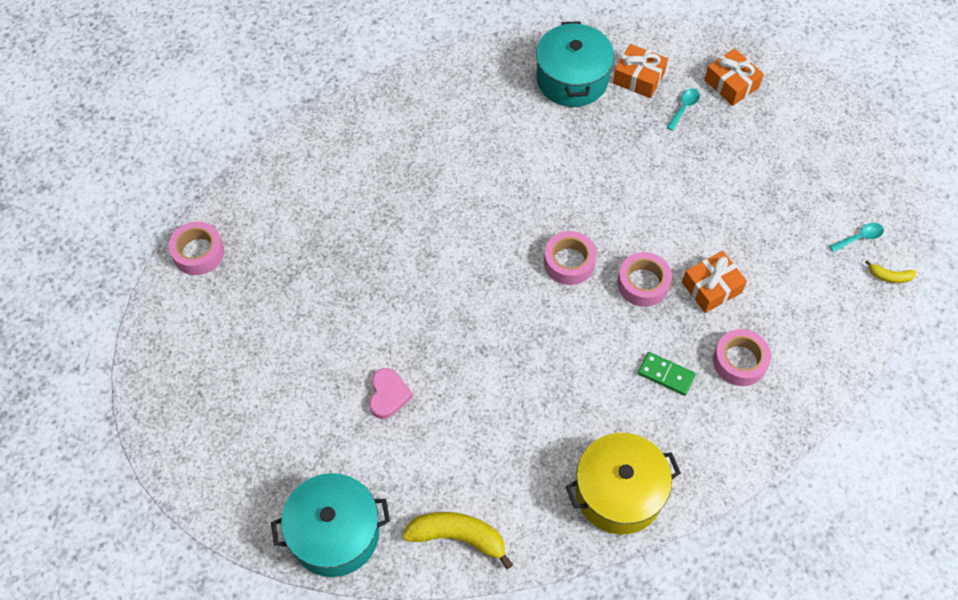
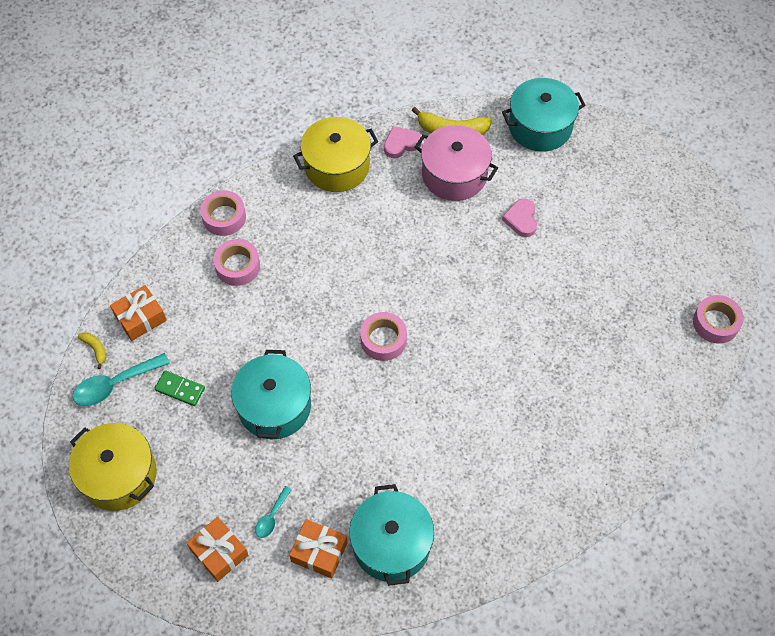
camera: 175 degrees right, 0 degrees up
pink tape [618,252,672,307] -> pink tape moved to [200,191,246,236]
green domino [638,352,696,396] -> green domino moved to [154,370,205,406]
orange gift [682,251,747,313] -> orange gift moved to [110,285,167,341]
turquoise spoon [829,223,884,252] -> turquoise spoon [73,353,170,406], size x1.80
yellow banana [865,260,916,283] -> yellow banana turned 45 degrees clockwise [78,332,106,369]
none -> yellow pot [69,423,157,511]
none -> turquoise pot [231,350,311,439]
none -> pink heart [384,126,421,158]
none -> pink pot [415,125,498,201]

